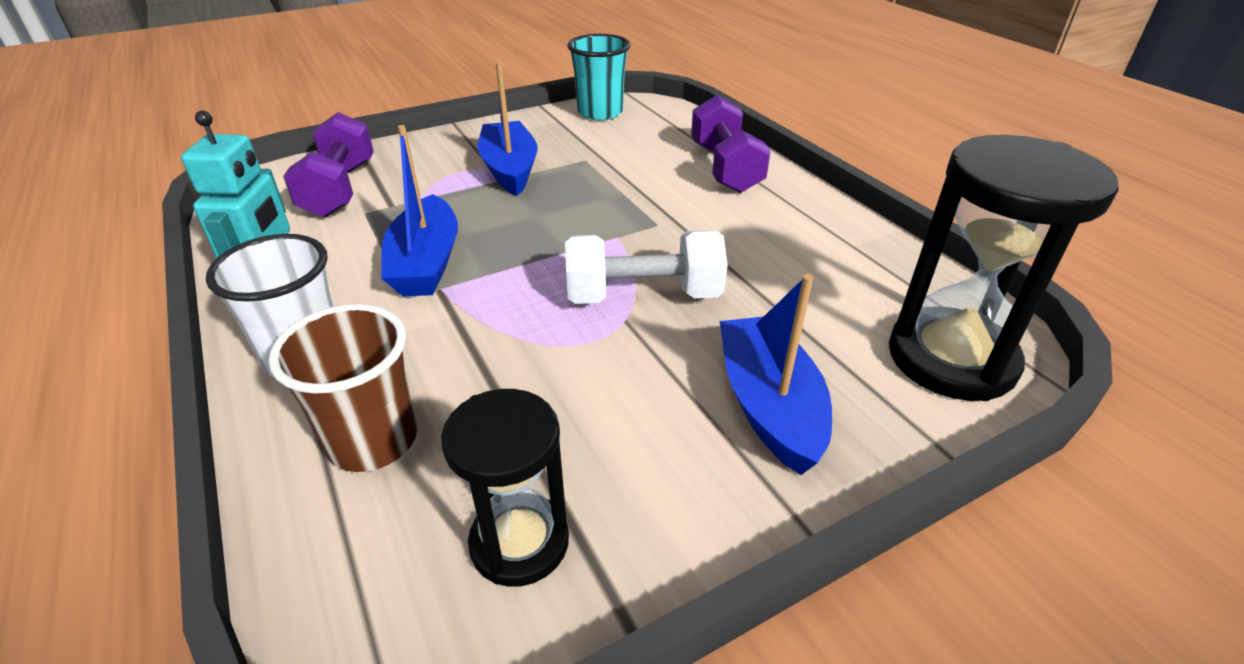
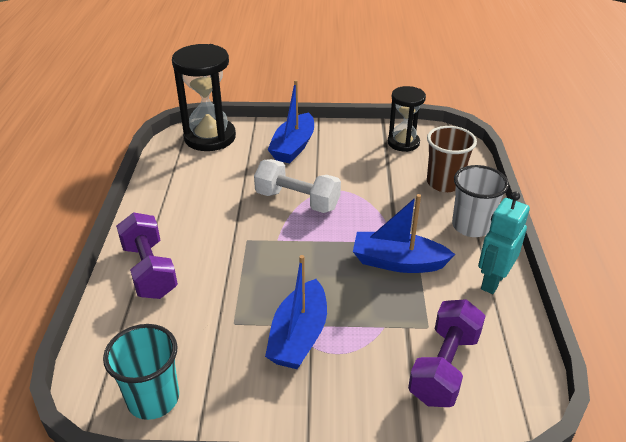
camera: 150 degrees left, 0 degrees up
blue boat [381,125,458,296] -> blue boat turned 105 degrees counterclockwise [353,194,455,273]
purple dumbbell [691,95,771,193] -> purple dumbbell turned 45 degrees counterclockwise [116,212,178,299]

